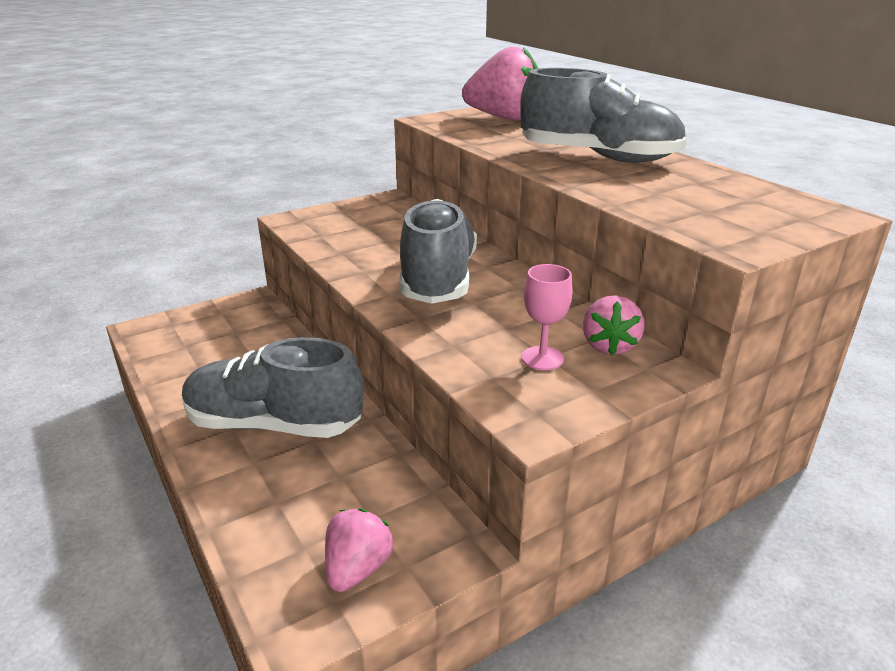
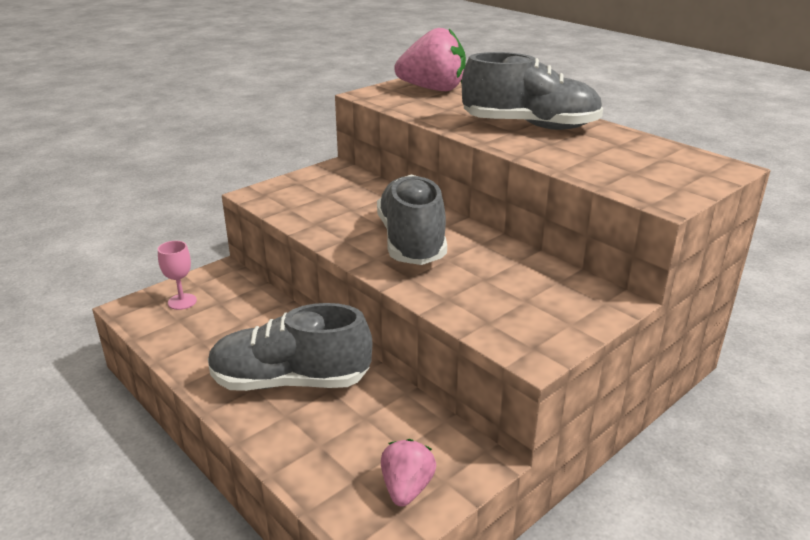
camera: 10 degrees left, 0 degrees up
pink goblet [522,264,572,370] -> pink goblet moved to [158,241,197,310]
pink strawberry [583,295,645,355] -> none

